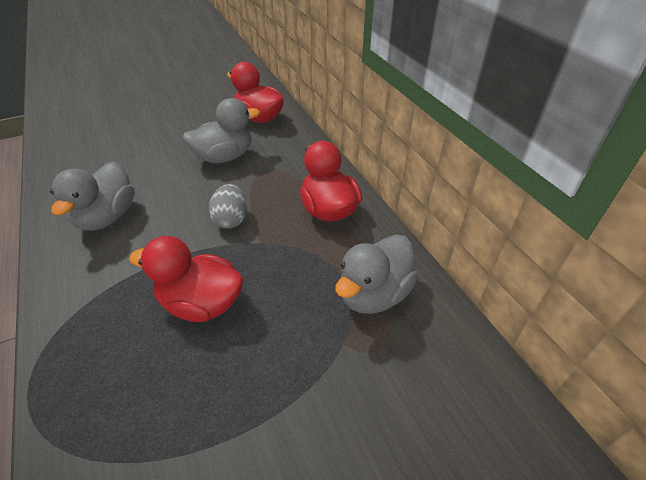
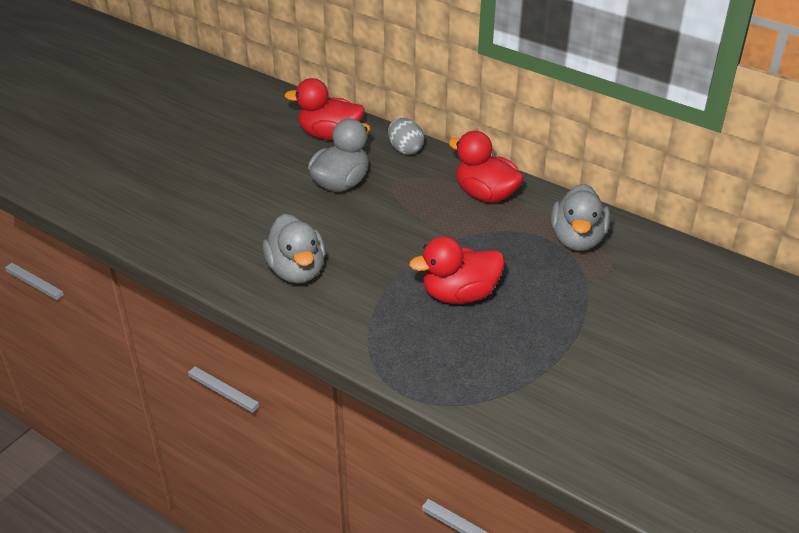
camera: 30 degrees left, 5 degrees down
grey egg [209,184,247,229] -> grey egg moved to [388,118,424,155]

